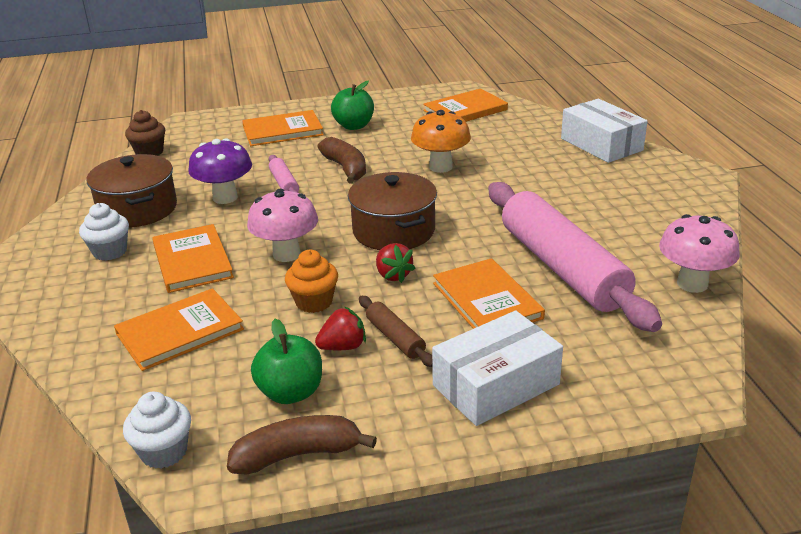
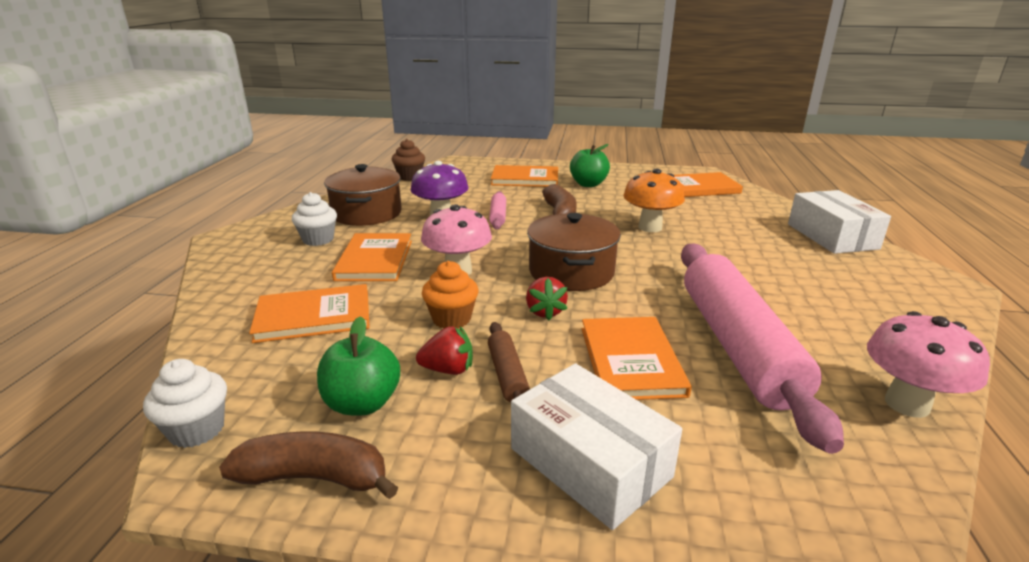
camera: 20 degrees right, 5 degrees down
white box [432,310,563,426] -> white box turned 60 degrees clockwise [511,363,682,530]

